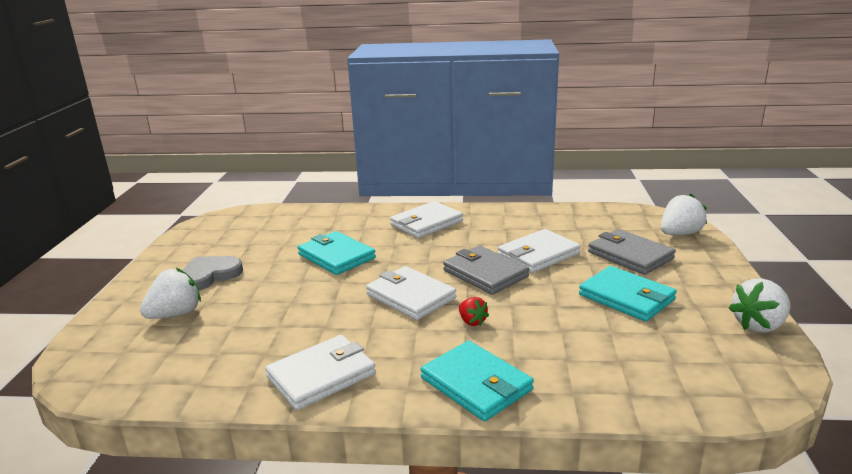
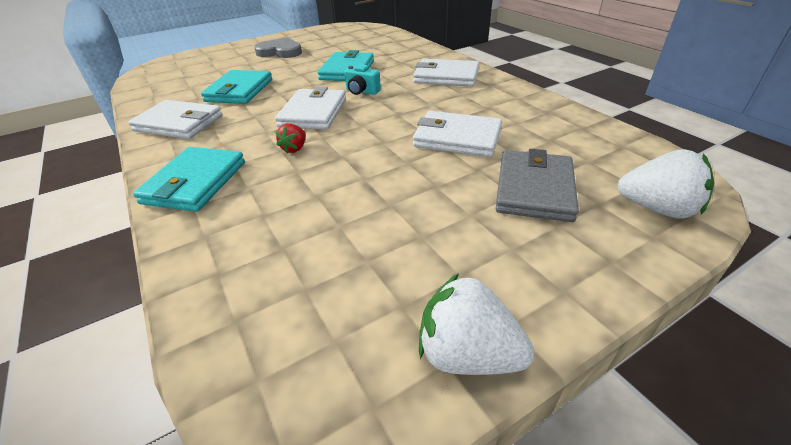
camera: 55 degrees right, 15 degrees up
white strawberry [140,268,201,319] -> none
grey wallet [443,246,529,295] -> none
turquoise wallet [579,266,677,322] -> turquoise wallet moved to [201,70,272,104]
none -> turquoise camera [344,64,381,95]

